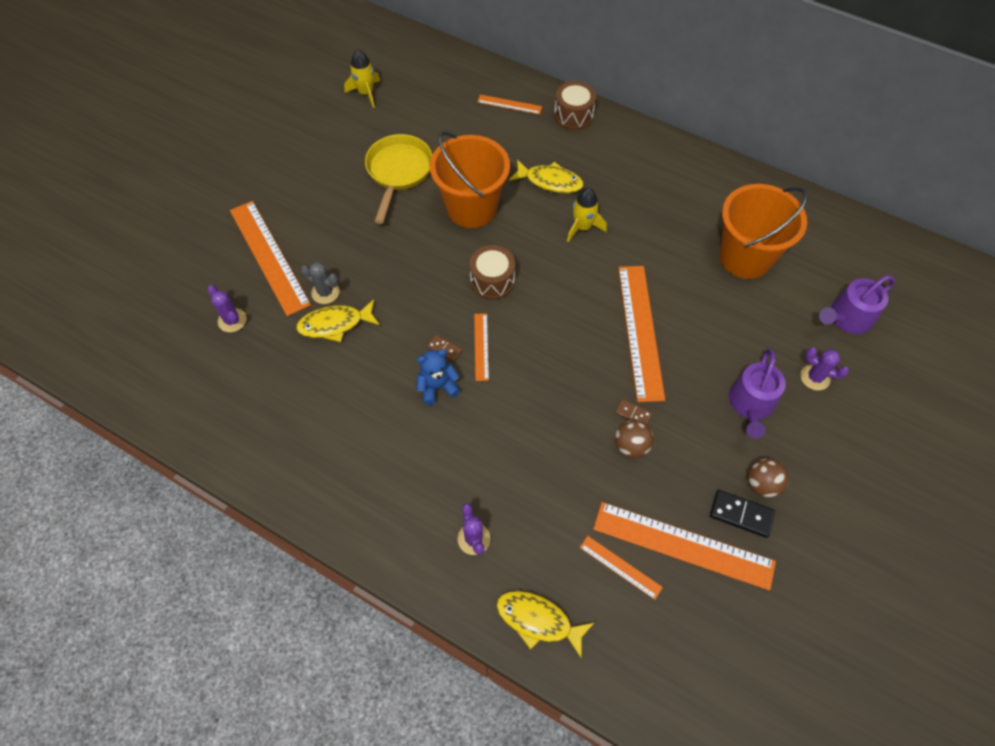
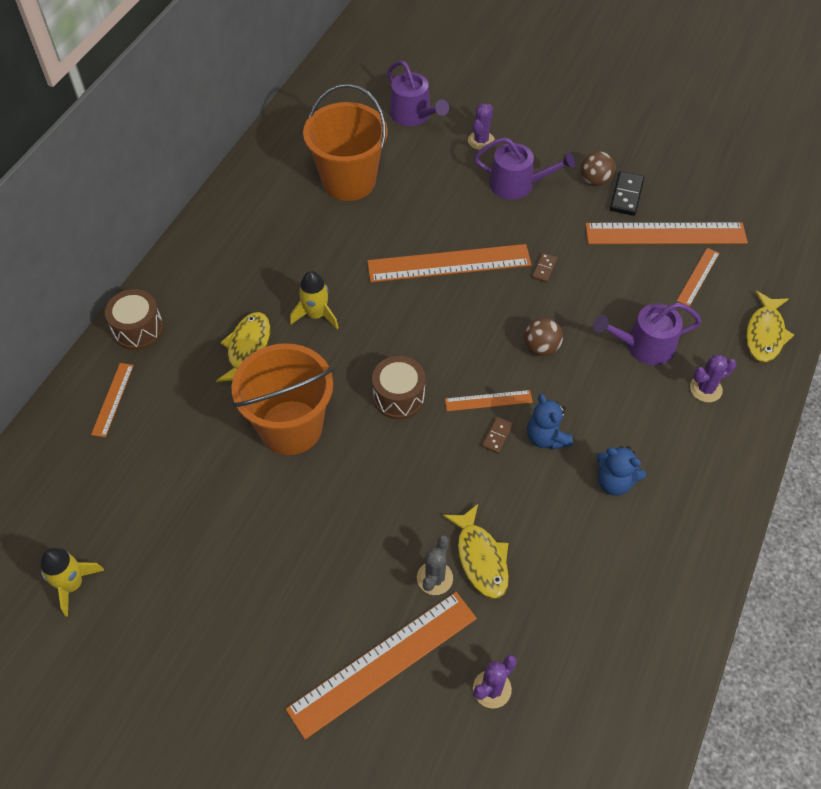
camera: 95 degrees left, 5 degrees down
yellow pan [365,134,432,224] -> none
orange ruler [593,502,776,591] -> orange ruler turned 75 degrees clockwise [585,223,748,244]
brown ball [615,420,654,458] -> brown ball moved to [524,318,563,356]
none -> purple watering can [593,302,702,365]
none -> blue teddy bear [597,446,646,496]

